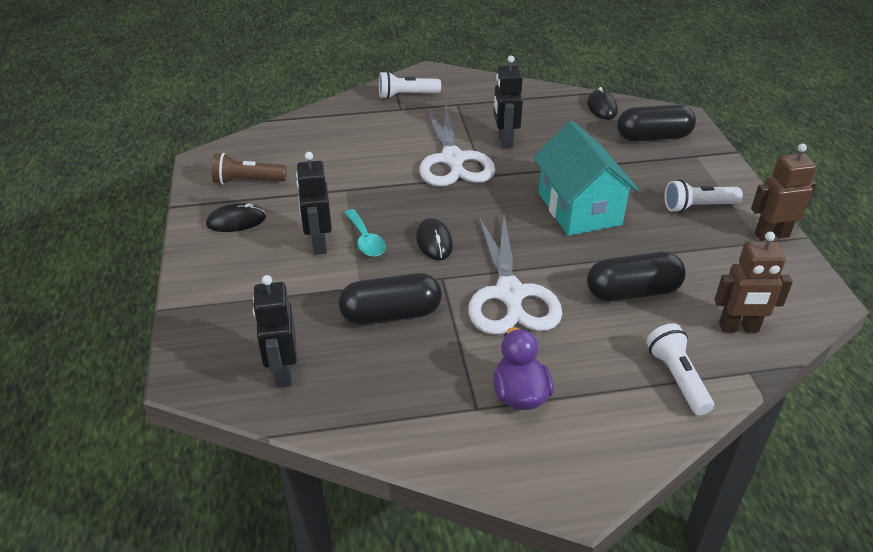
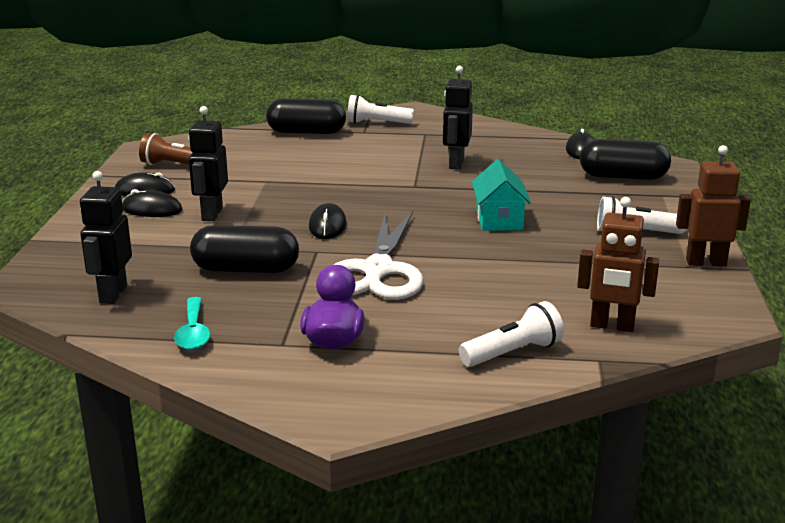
camera: 15 degrees right, 15 degrees down
turquoise spoon [344,209,386,257] -> turquoise spoon moved to [174,297,211,350]
white scissors [419,105,496,187] -> none
turquoise house [533,121,639,236] -> turquoise house [472,159,531,231], size x0.63
black capsule [587,251,686,302] -> black capsule moved to [266,99,346,134]
white flashlight [646,324,714,415] -> white flashlight turned 60 degrees clockwise [459,301,564,367]
none -> black mouse [122,189,183,217]

